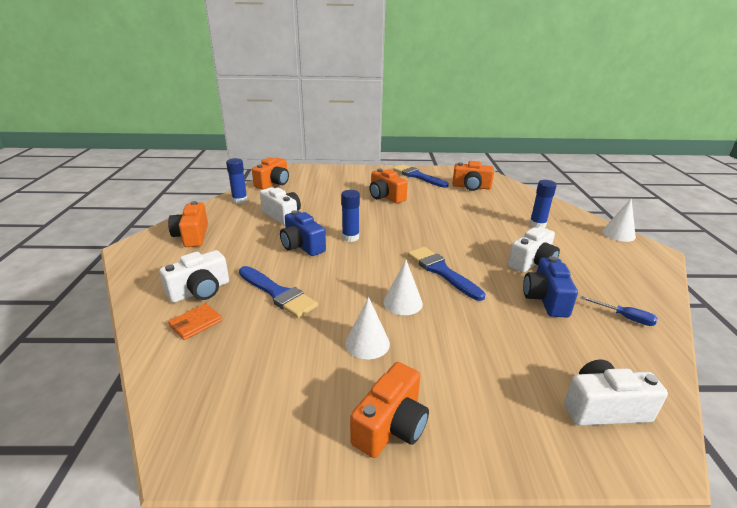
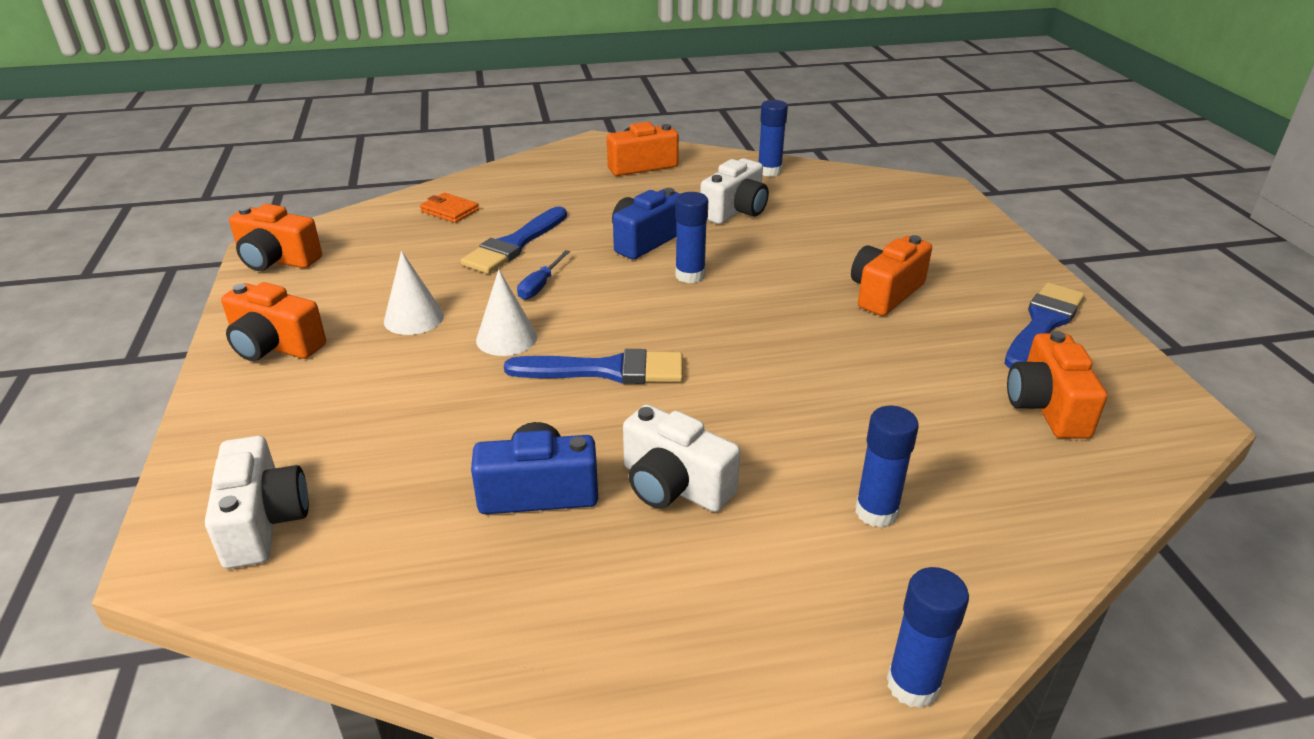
camera: 80 degrees right, 5 degrees up
white camera [160,250,229,303] -> none
orange camera [252,157,289,190] -> orange camera moved to [229,204,322,271]
blue brush [407,247,486,301] -> blue brush turned 45 degrees clockwise [504,349,683,384]
blue screwdriver [581,296,658,326] -> blue screwdriver moved to [517,250,570,300]
white cone [602,198,636,242] -> blue glue stick [887,567,969,708]

